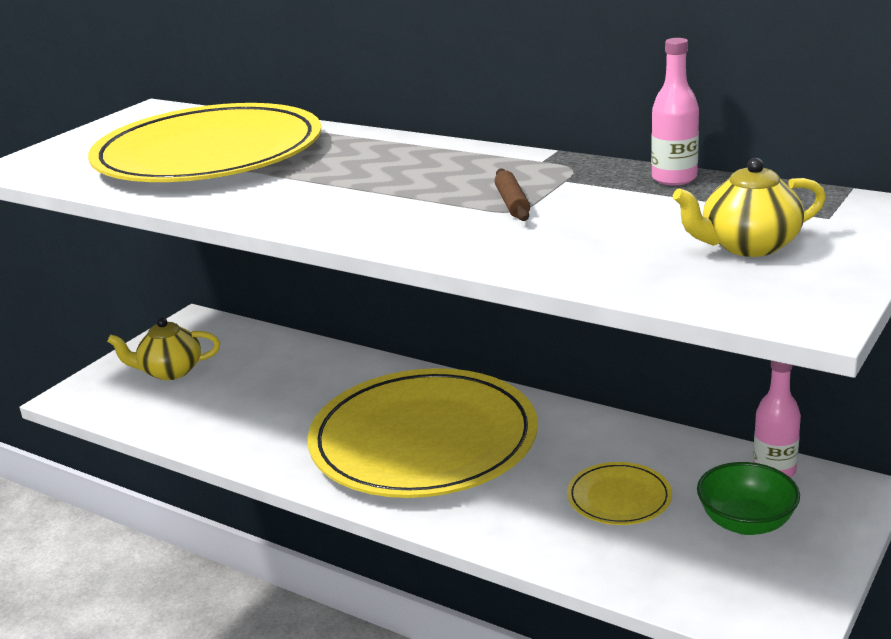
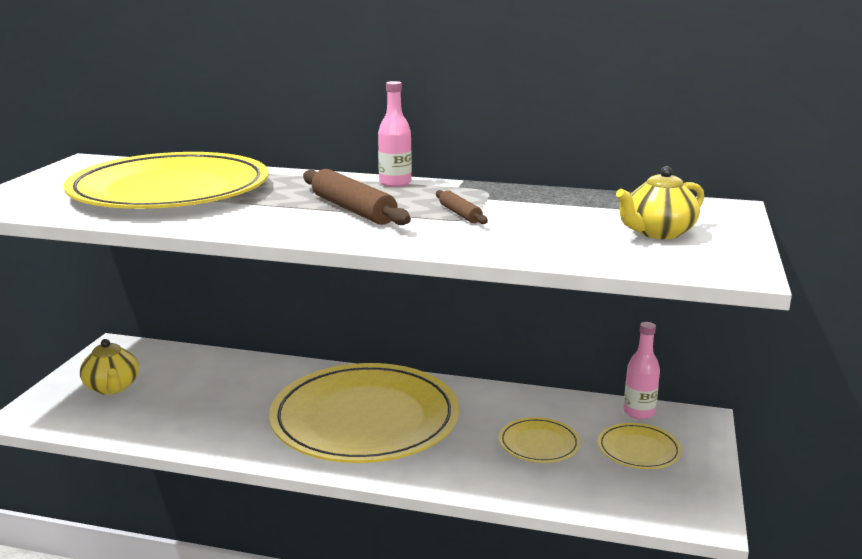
camera: 20 degrees left, 5 degrees down
yellow teapot [107,318,220,380] -> yellow teapot turned 90 degrees counterclockwise [80,339,139,395]
pink bottle [651,38,699,185] -> pink bottle moved to [378,81,412,187]
green bowl [697,462,800,535] -> yellow plate [598,423,682,469]
none -> brown rolling pin [303,169,411,225]

